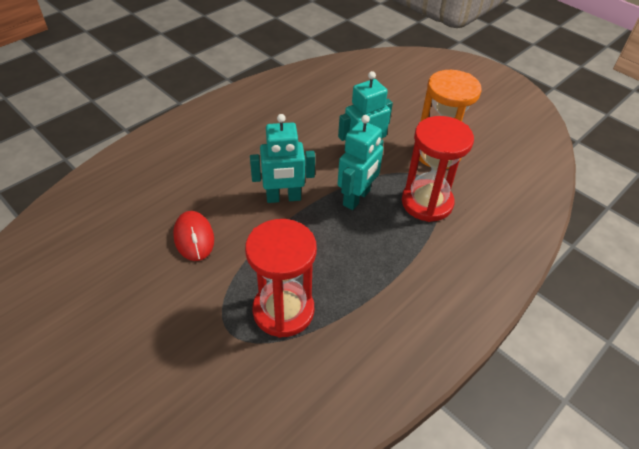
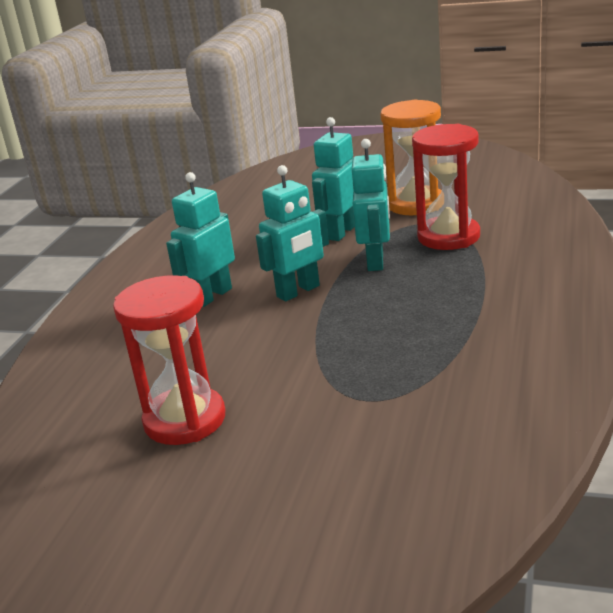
camera: 25 degrees left, 20 degrees down
red mouse [173,211,214,261] -> none
red hourglass [245,219,317,338] -> red hourglass moved to [113,276,225,445]
none -> turquoise robot [166,172,235,307]

